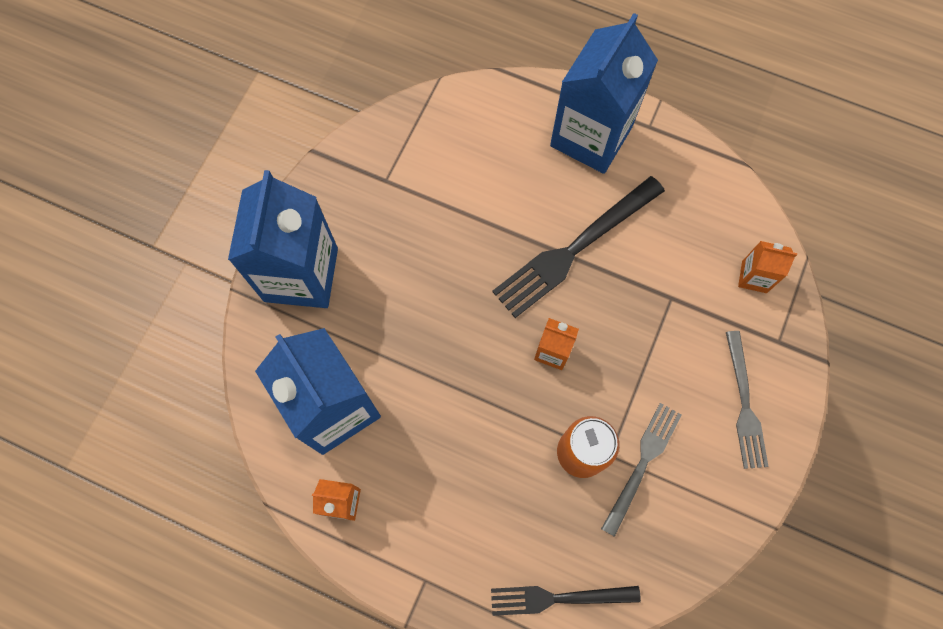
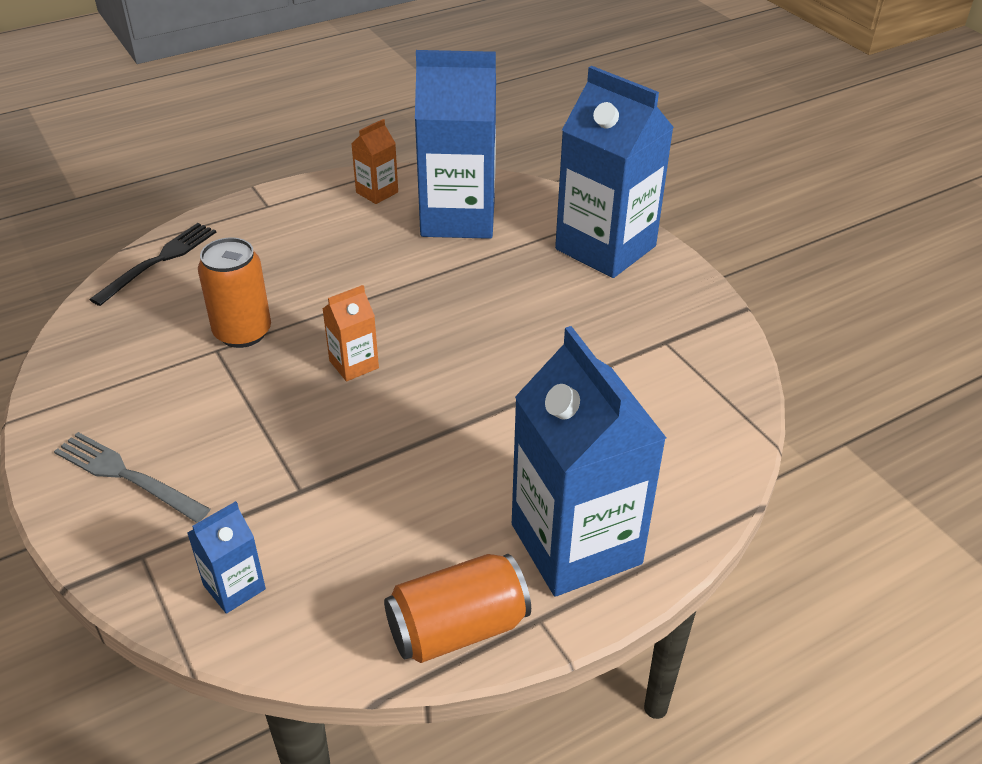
camera: 125 degrees right, 30 degrees down
black fork [492,176,665,318] -> none
grey fork [601,403,682,537] -> none
orange carton [738,241,797,293] -> blue carton [187,501,266,614]
none -> orange can [384,554,531,663]

